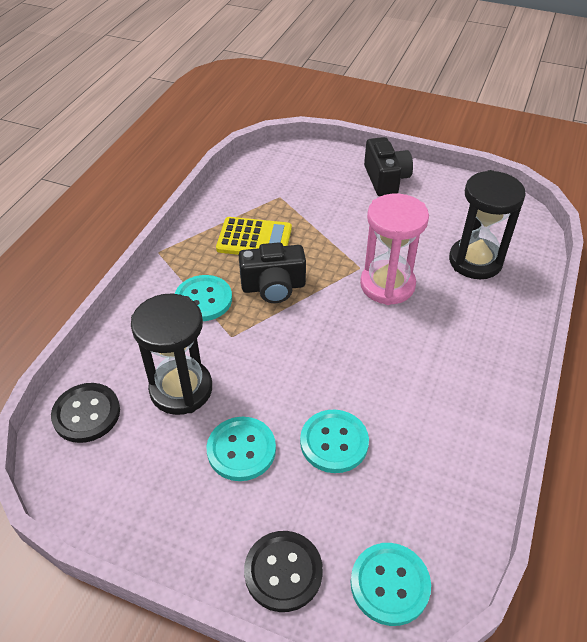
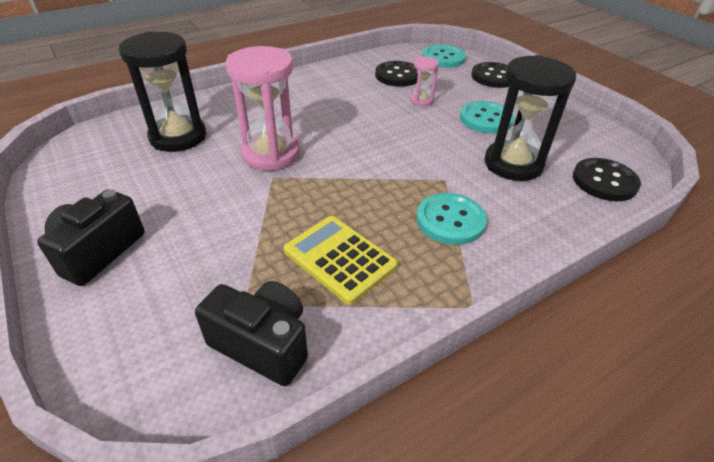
camera: 145 degrees left, 5 degrees down
black camera [239,242,306,303] -> black camera moved to [195,281,308,386]
turquoise button [300,409,369,473] -> pink hourglass [410,56,439,106]
none -> black button [375,61,418,87]

